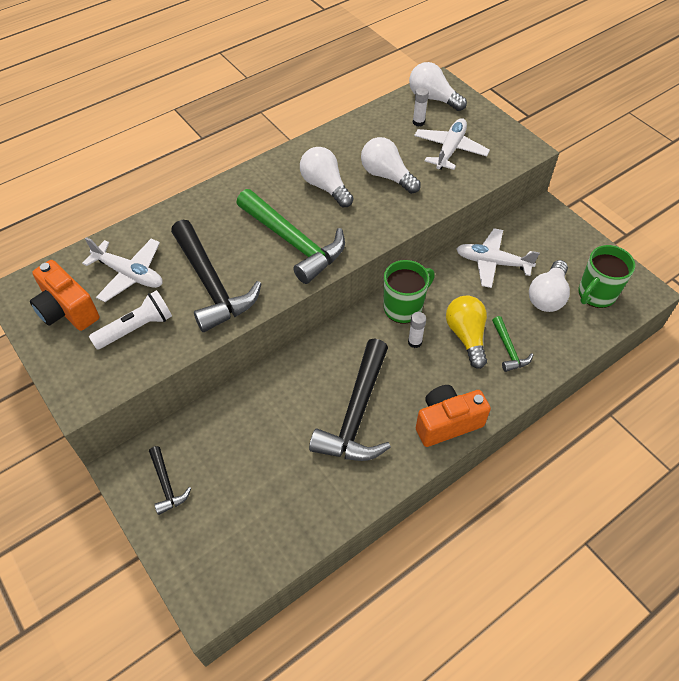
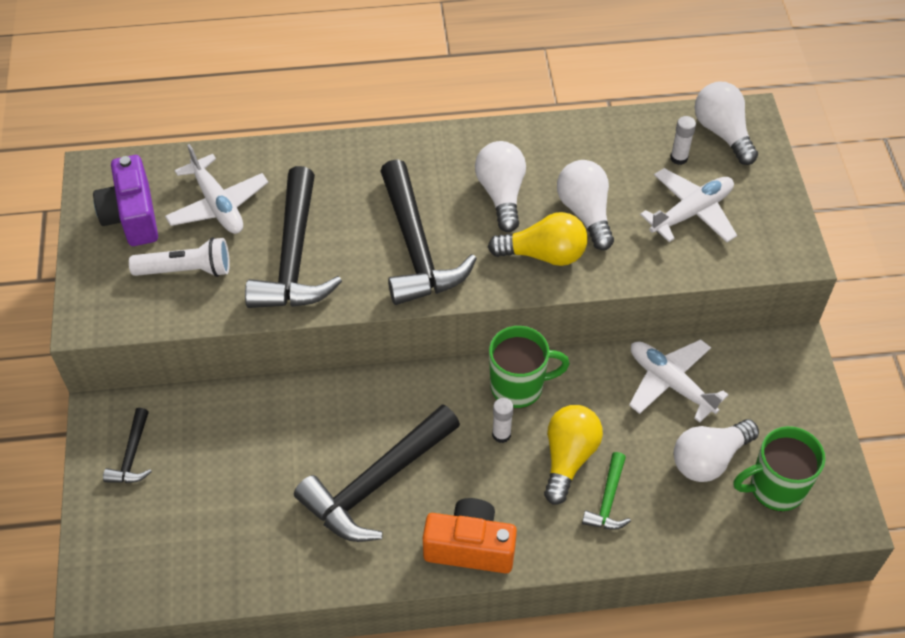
camera: 30 degrees right, 0 degrees up
orange camera [30,260,99,331] -> purple camera [93,155,158,246]
green hammer [237,189,345,284] -> black hammer [380,159,477,305]
none -> yellow light bulb [488,212,587,266]

